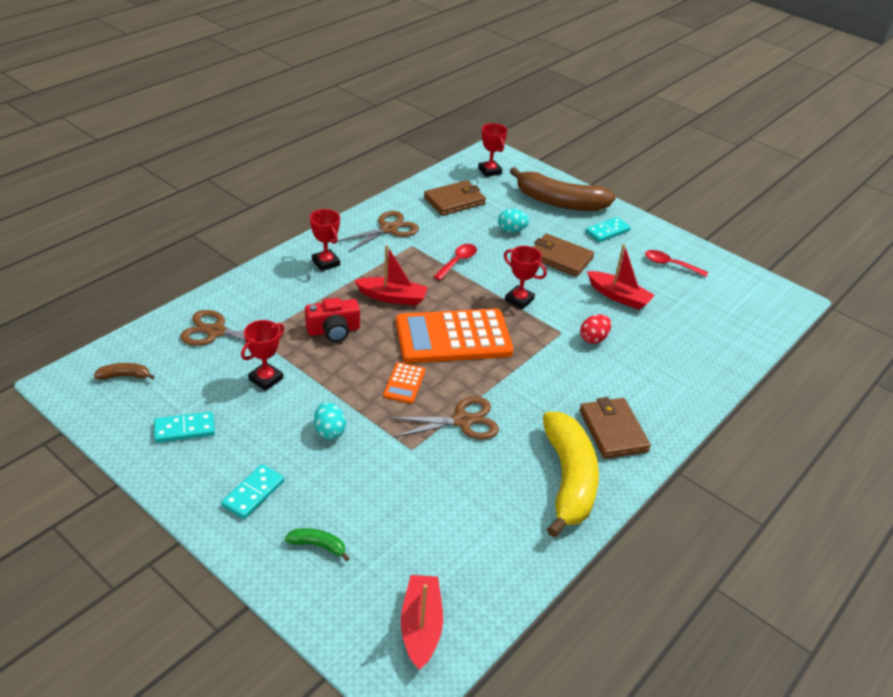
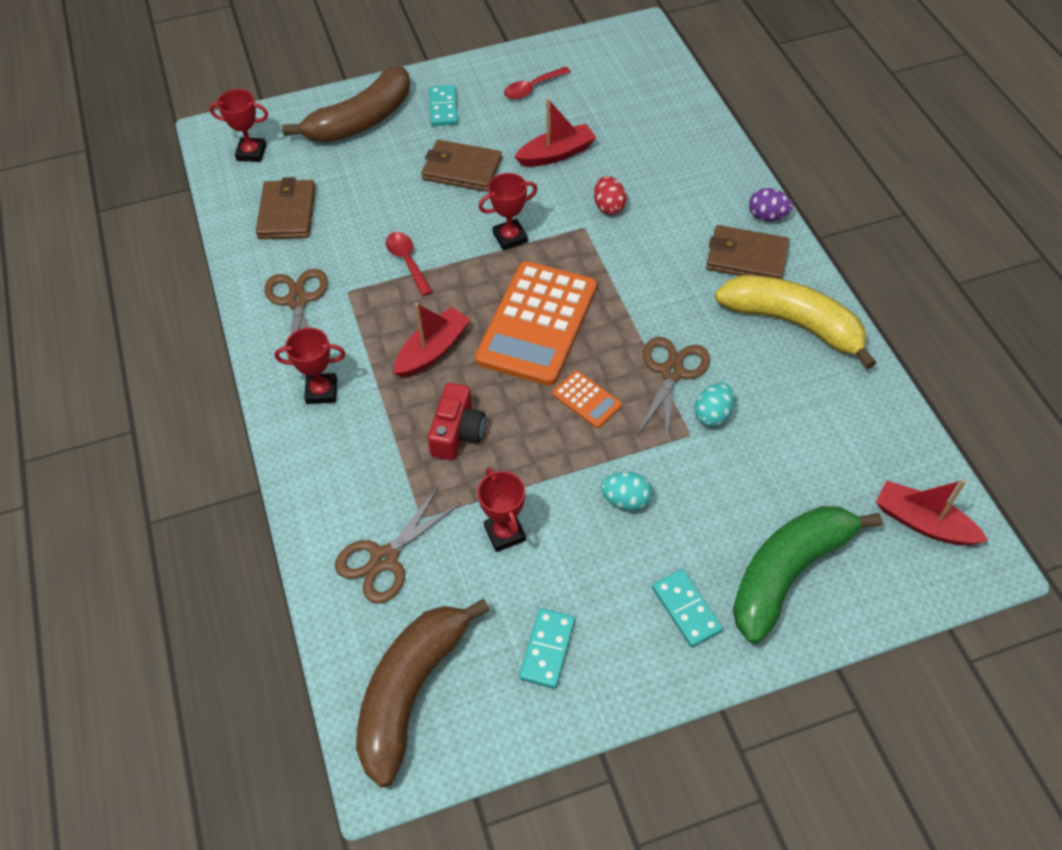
camera: 55 degrees left, 15 degrees up
brown banana [94,363,155,380] -> brown banana [356,599,490,787], size x2.50
green banana [285,528,350,561] -> green banana [733,506,882,644], size x2.50
turquoise egg [498,209,530,233] -> turquoise egg moved to [694,383,735,427]
brown wallet [533,234,594,277] -> brown wallet turned 45 degrees clockwise [421,140,502,192]
none -> purple egg [749,188,793,221]

